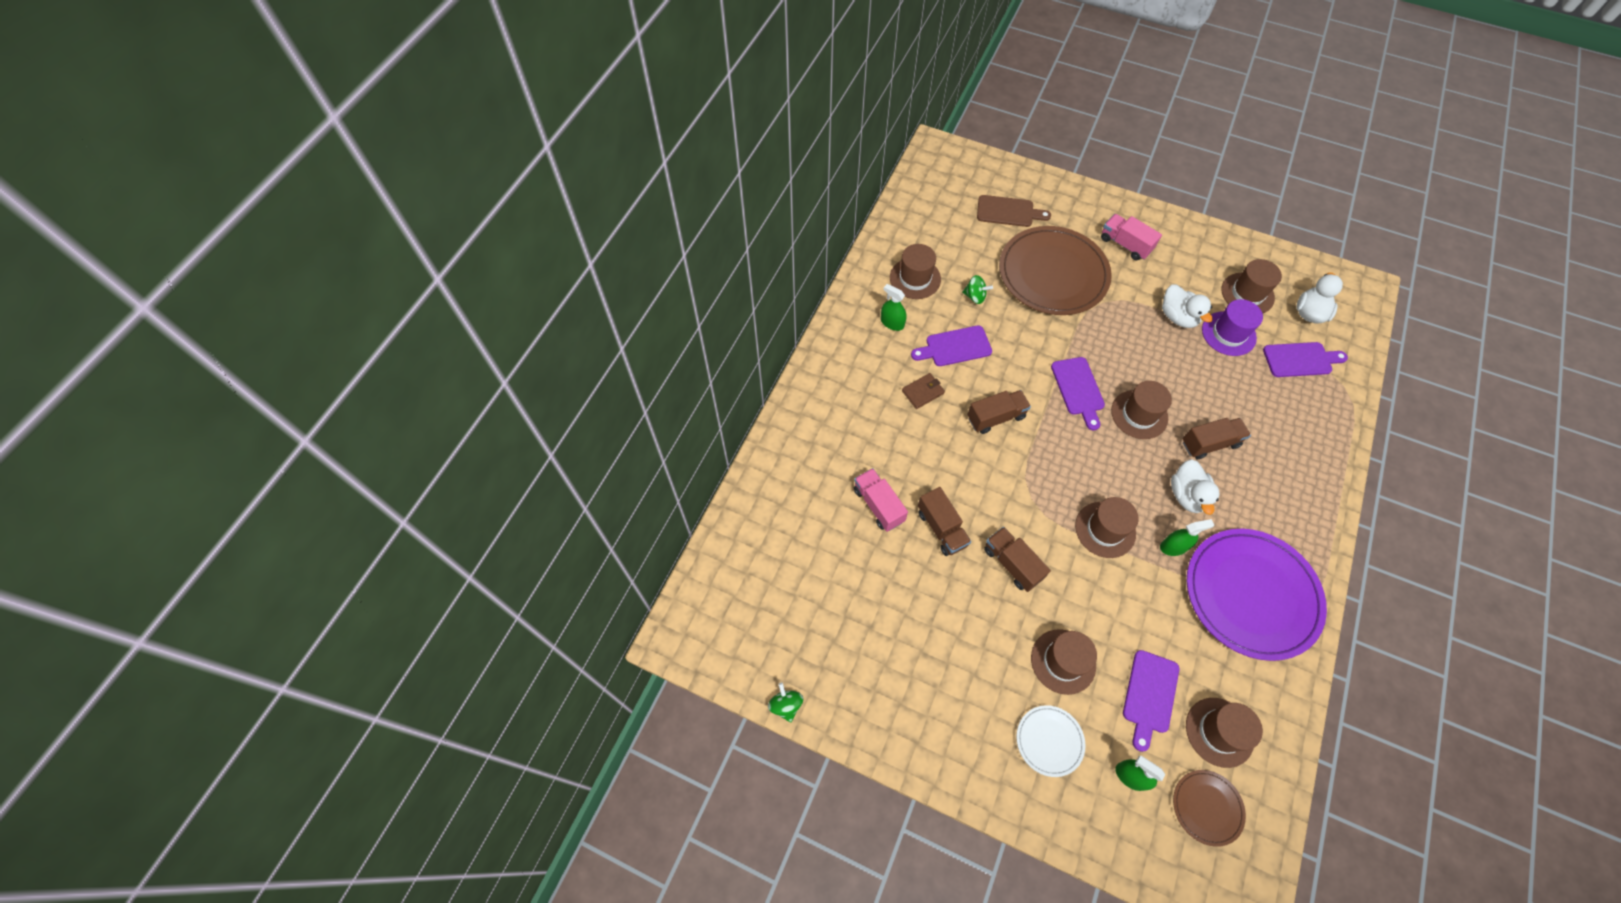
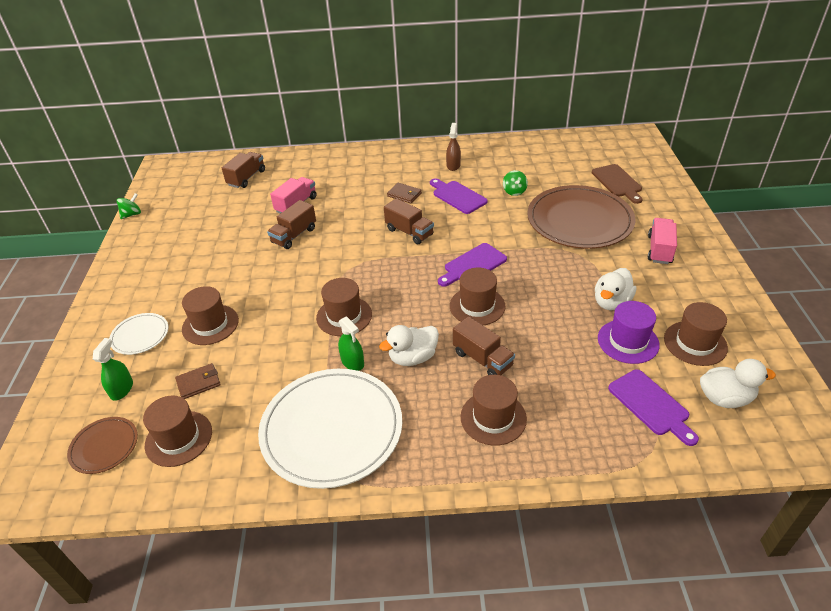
camera: 65 degrees right, 20 degrees down
green spray bottle [881,284,906,331] -> brown spray bottle [446,123,461,171]
brown hat [890,244,941,299] -> brown hat moved to [461,375,527,446]
brown truck [984,527,1051,592] -> brown truck moved to [222,152,265,188]
purple cutting board [1123,650,1179,752] -> brown wallet [175,363,221,399]
purple plate [1187,529,1327,661] -> white plate [258,369,402,489]

